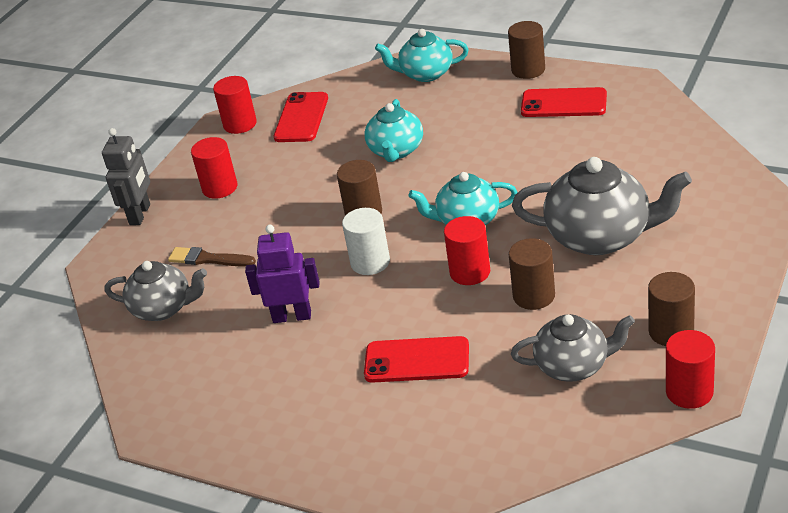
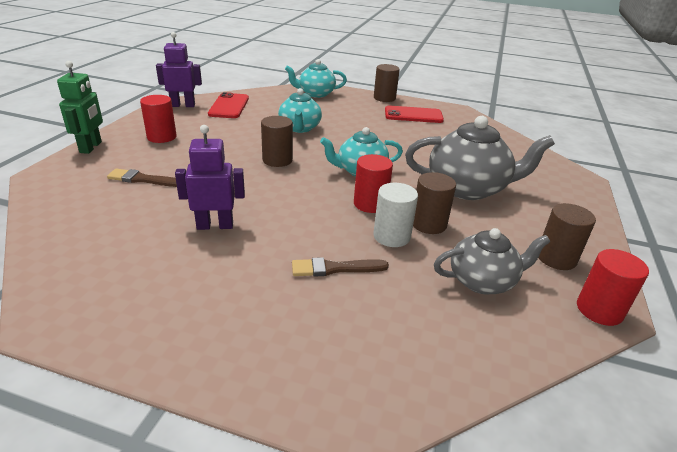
camera: 15 degrees left, 5 degrees down
grey robot [102,128,150,225] -> green robot [57,61,103,154]
grey teapot [105,261,207,321] -> none
red cylinder [213,76,257,134] -> purple robot [156,32,202,107]
white cylinder [342,208,390,275] -> white cylinder moved to [373,183,418,247]
red phone [364,336,469,383] -> brown brush [292,257,389,277]

